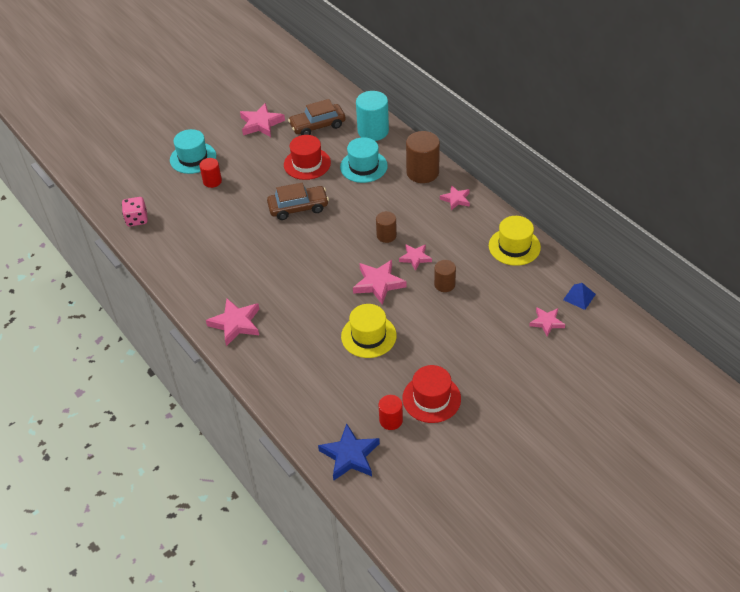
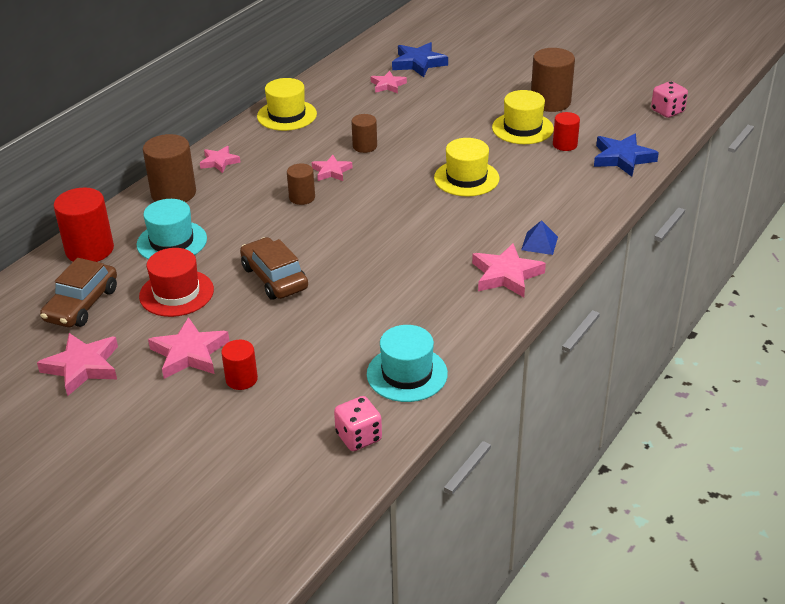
camera: 110 degrees left, 10 degrees down
turquoise hat [170,129,216,174] -> turquoise hat moved to [367,325,448,402]
brown car [288,99,346,135] -> brown car turned 60 degrees clockwise [40,258,117,327]
pink star [353,260,407,305] -> pink star moved to [148,317,230,379]
turquoise cylinder [356,91,389,141] -> red cylinder [54,188,114,262]
red hat [402,365,461,423] -> yellow hat [492,90,554,144]
blue pyramid [563,283,596,310] -> blue pyramid moved to [521,220,558,255]
none -> blue star [392,42,448,77]
none -> brown cylinder [531,48,575,112]
none -> pink dice [651,81,688,118]

